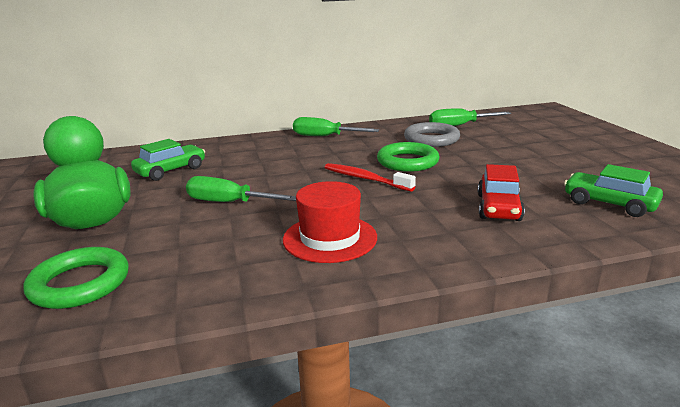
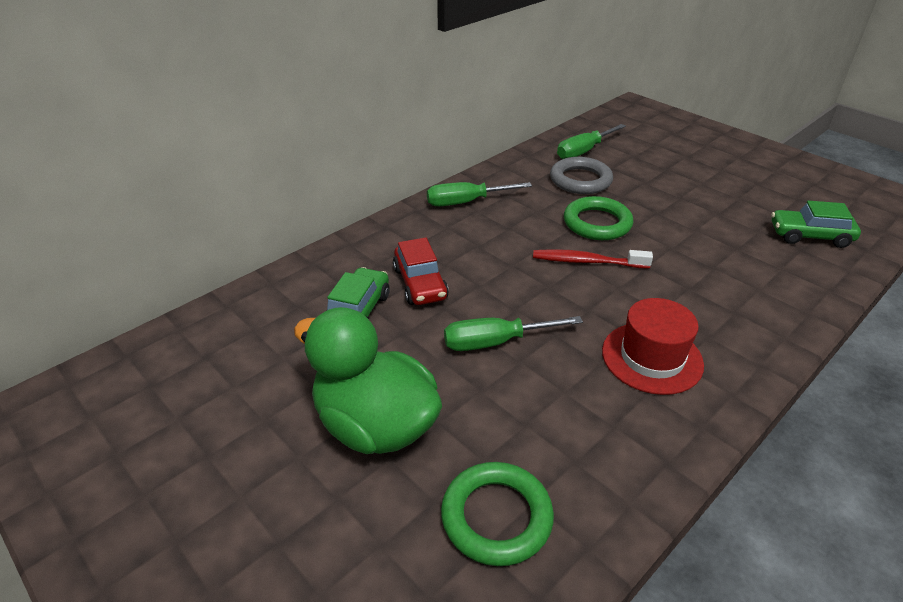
camera: 30 degrees left, 15 degrees up
red car [478,164,525,221] -> red car moved to [393,237,449,305]

